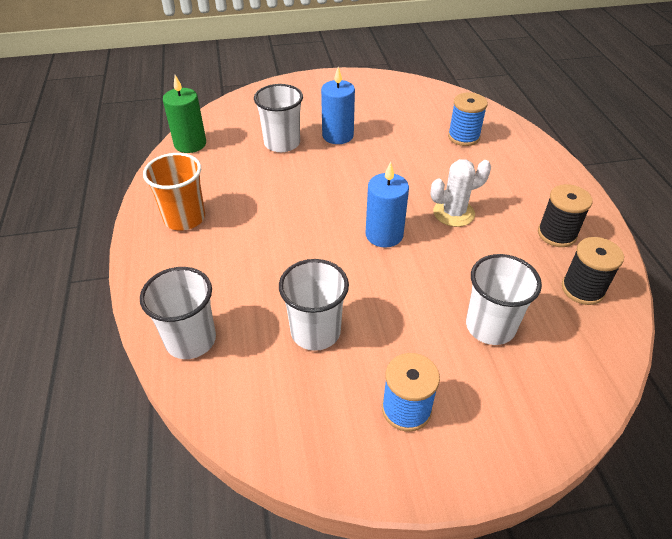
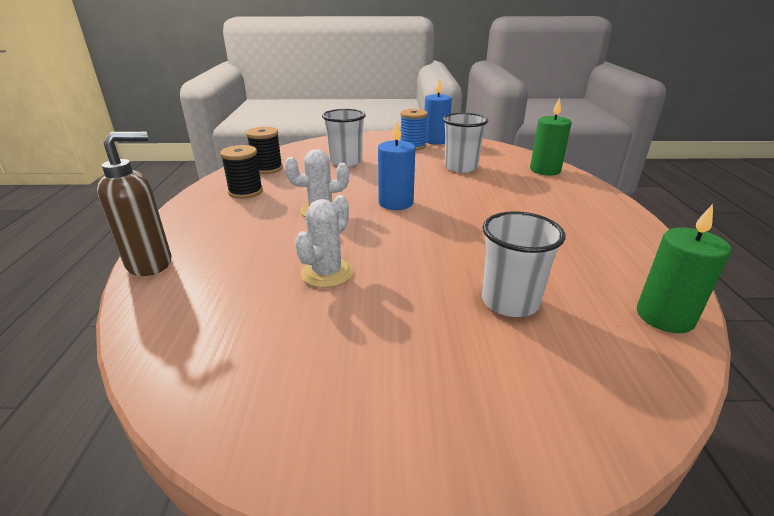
camera: 170 degrees left, 15 degrees down
white cup [140,267,216,359] -> green candle [530,97,572,176]
orange cup [143,153,205,231] -> none
blue candle [321,67,355,144] -> blue candle moved to [425,78,452,145]
blue spool [448,93,488,146] -> none
none -> brown soap dispenser [97,132,172,276]
none -> white cactus [295,195,353,288]

